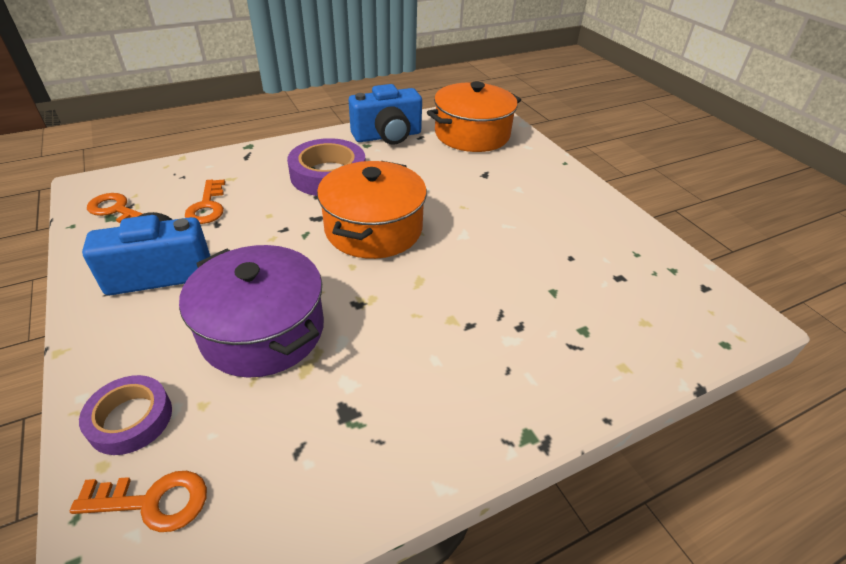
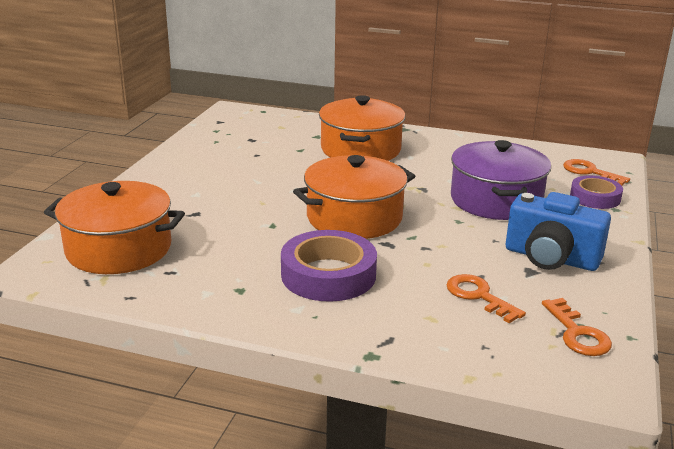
camera: 135 degrees left, 15 degrees down
orange key [185,180,225,224] -> orange key turned 75 degrees counterclockwise [446,274,526,323]
blue camera [349,84,422,144] -> none
none -> orange pot [319,95,405,161]

